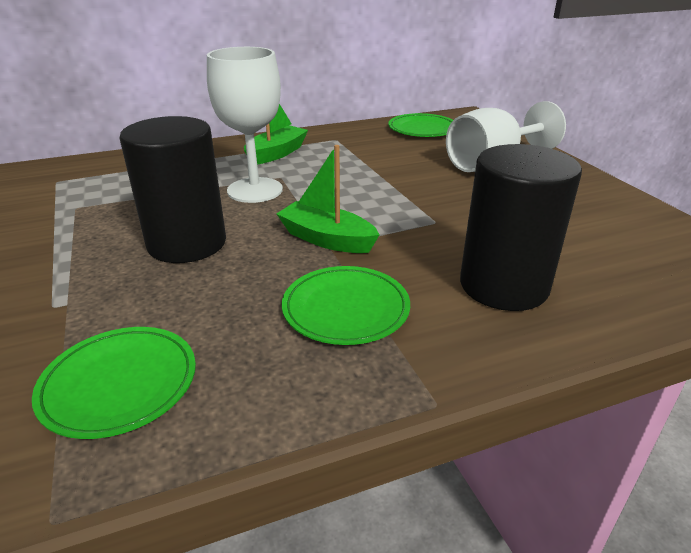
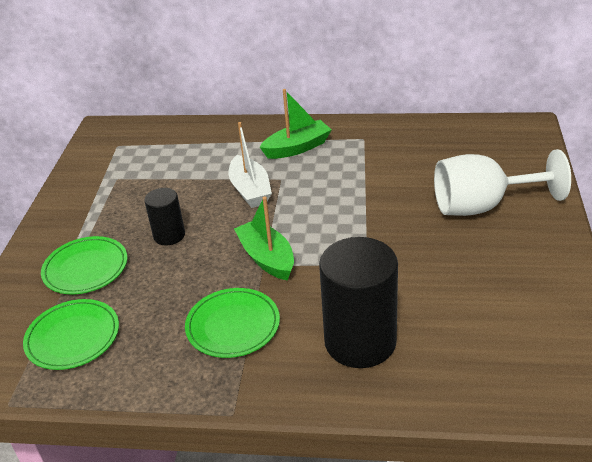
camera: 30 degrees right, 5 degrees up
black cylinder [119,116,226,263] -> black cylinder [144,188,185,245], size x0.53
white goblet [207,47,283,203] -> white boat [229,122,272,208]
green plate [388,113,453,137] -> green plate moved to [41,236,128,294]

